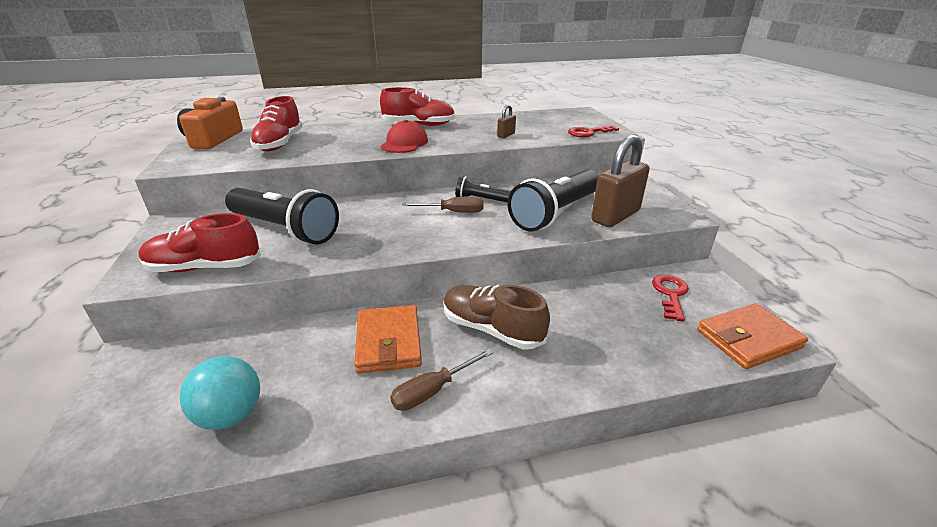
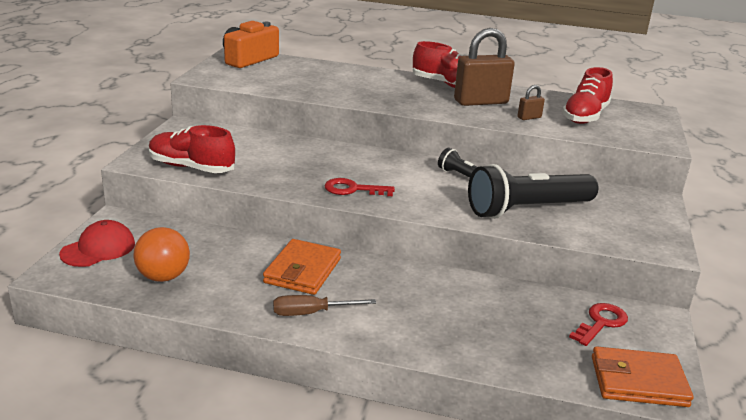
camera: 25 degrees right, 5 degrees down
turquoise ball [180,356,260,430] -> orange ball [133,227,190,282]
black flashlight [225,188,339,244] -> none
red shoe [250,96,303,152] -> red shoe moved to [562,67,613,124]
red cap [381,120,428,153] -> red cap moved to [59,220,135,267]
brown screwdriver [402,197,484,213] -> none
brown shoe [443,285,550,349] -> none
red key [568,125,619,137] -> red key moved to [324,178,395,196]
brown padlock [591,135,650,227] -> brown padlock moved to [454,28,515,106]

